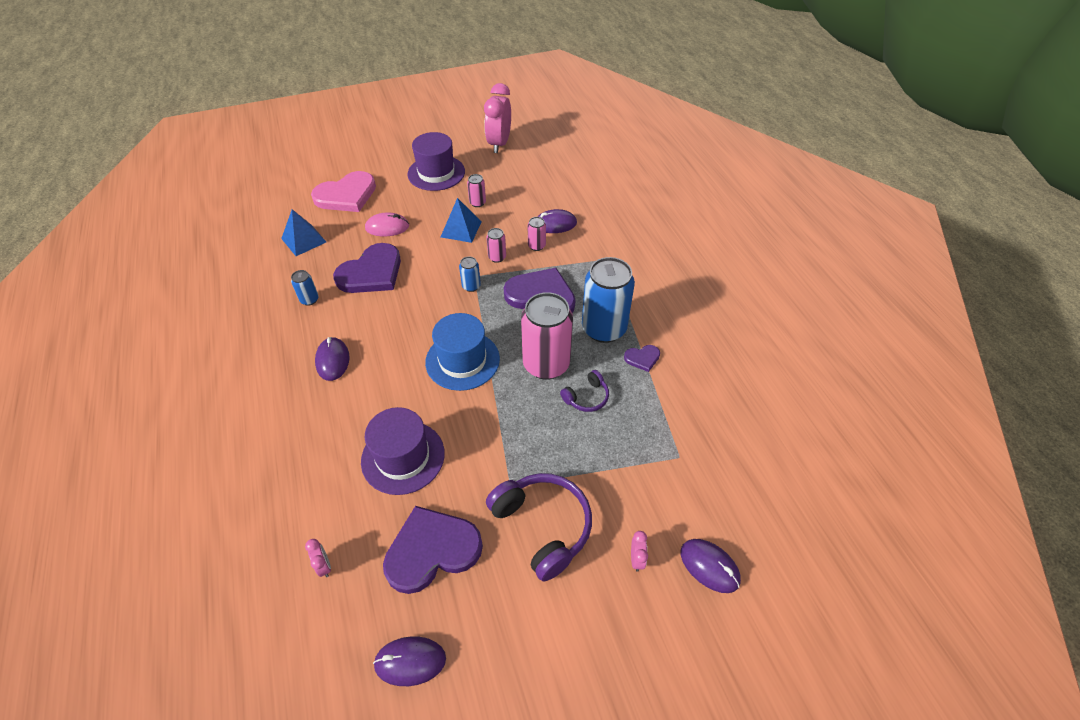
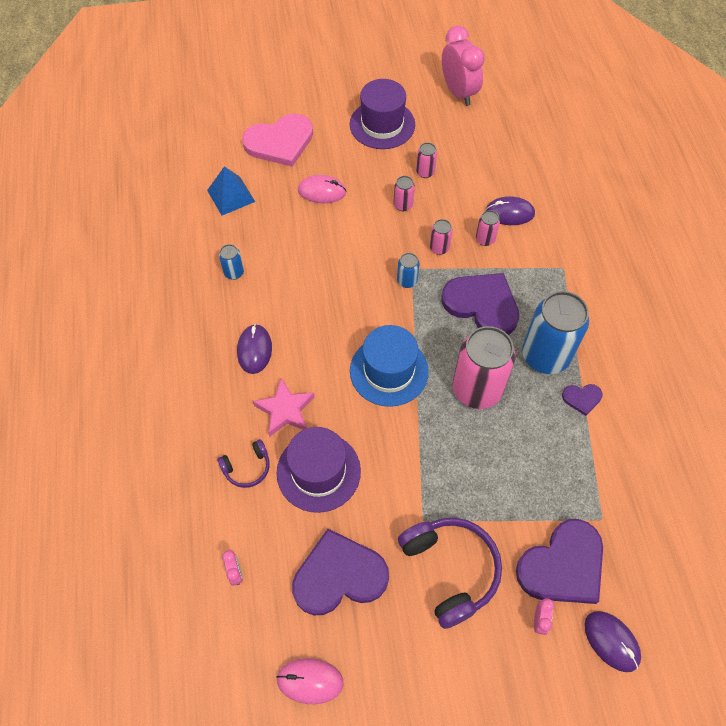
camera: 10 degrees right, 10 degrees up
purple heart [333,243,401,293] -> purple heart moved to [516,519,603,604]
purple mouse [373,636,446,686] -> pink mouse [276,658,344,704]
blue pyramid [441,198,482,243] -> pink can [394,176,415,211]
pink clock [484,83,511,153] -> pink clock turned 135 degrees clockwise [442,26,485,106]
purple headphones [560,370,609,412] -> purple headphones moved to [217,439,270,488]
none -> pink star [253,378,315,437]

